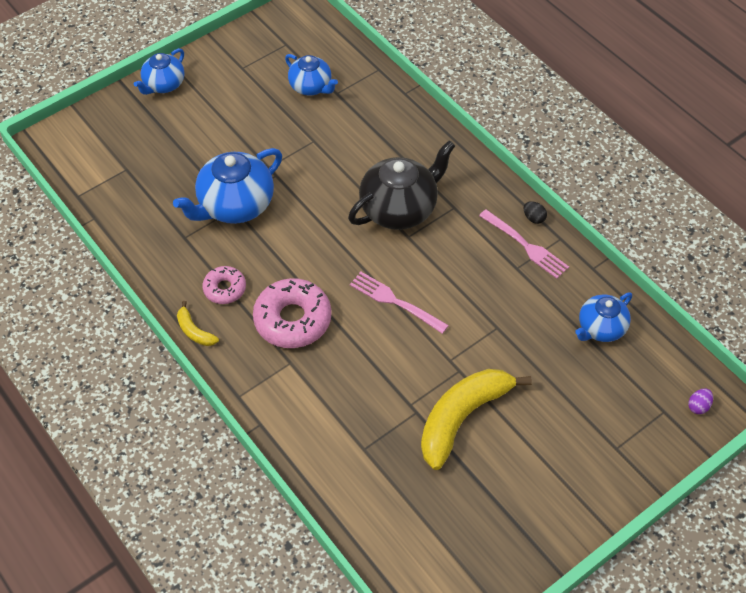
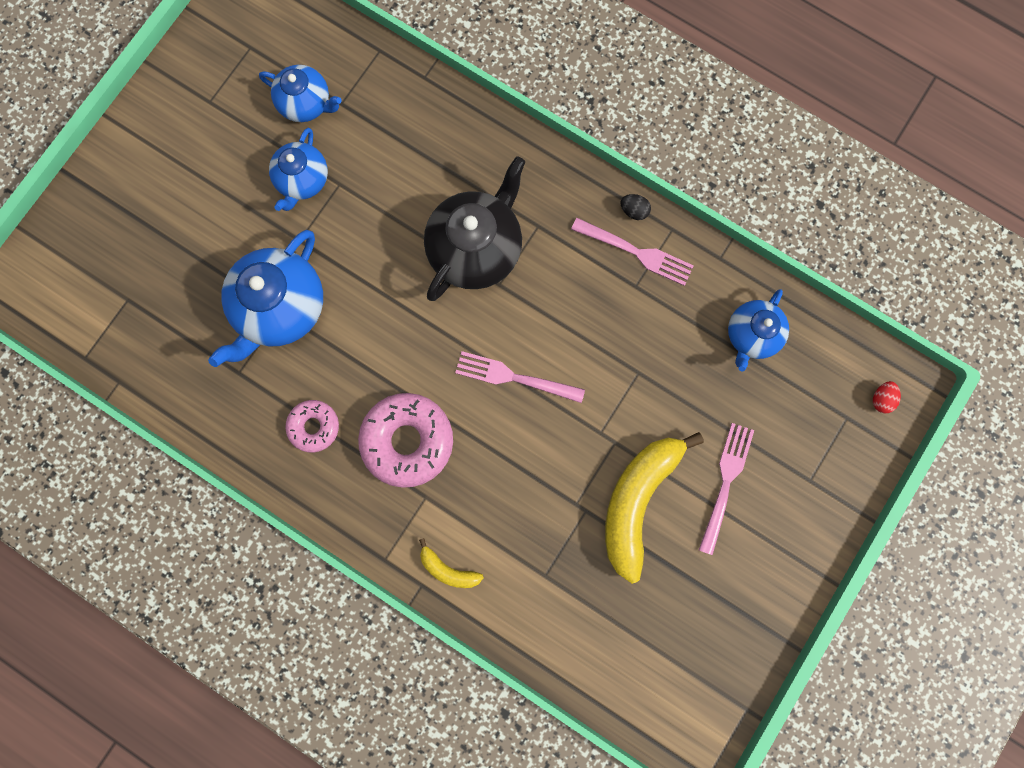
camera: 20 degrees left, 25 degrees up
blue teapot [134,48,185,95] -> blue teapot moved to [269,128,328,211]
yellow banana [177,301,219,346] -> yellow banana moved to [419,538,484,588]
purple egg [688,388,713,414] -> red egg [873,381,901,413]
none -> pink fork [699,423,754,555]

